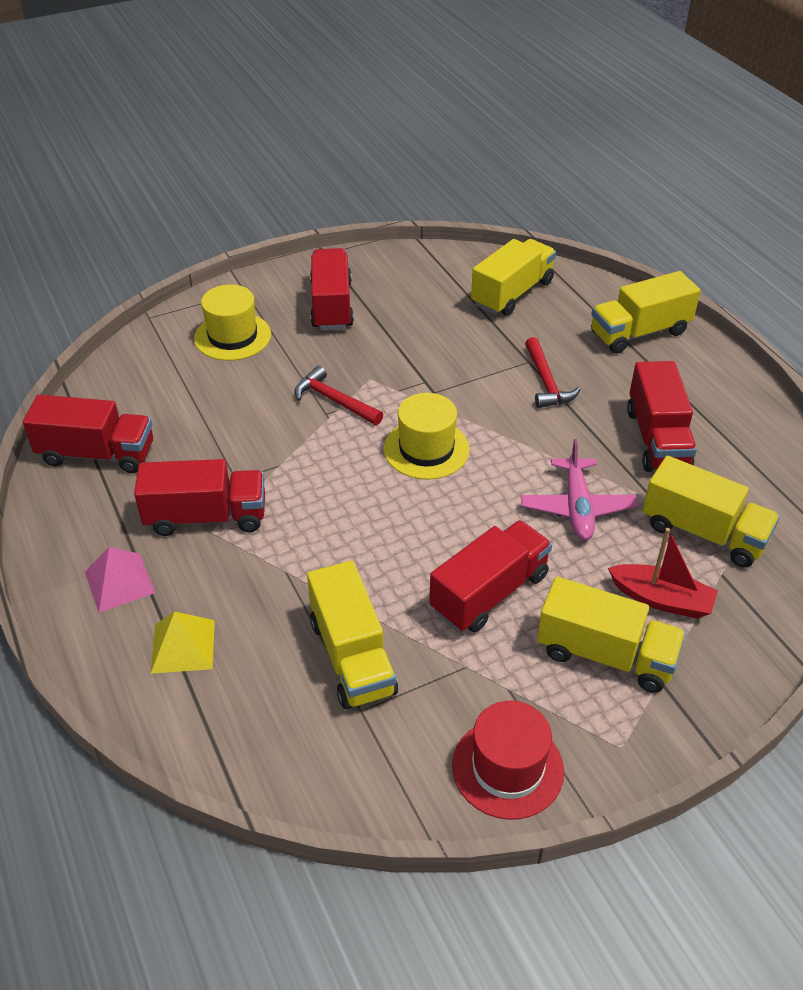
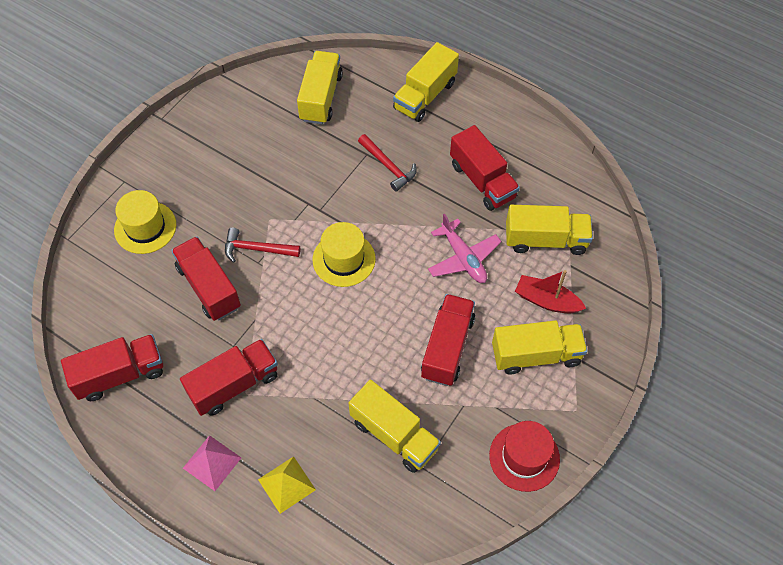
camera: 30 degrees left, 15 degrees up
red truck [310,248,354,330] -> red truck moved to [171,237,241,321]
red boat [608,528,718,619] -> red boat turned 150 degrees counterclockwise [515,270,586,313]

